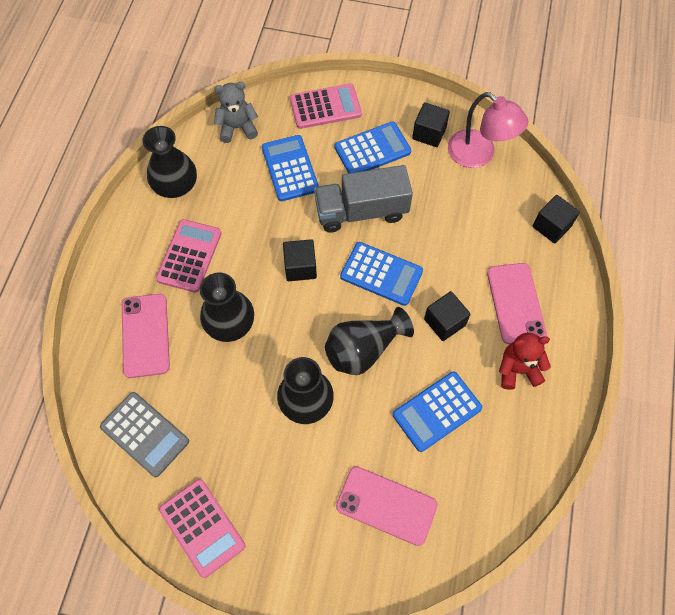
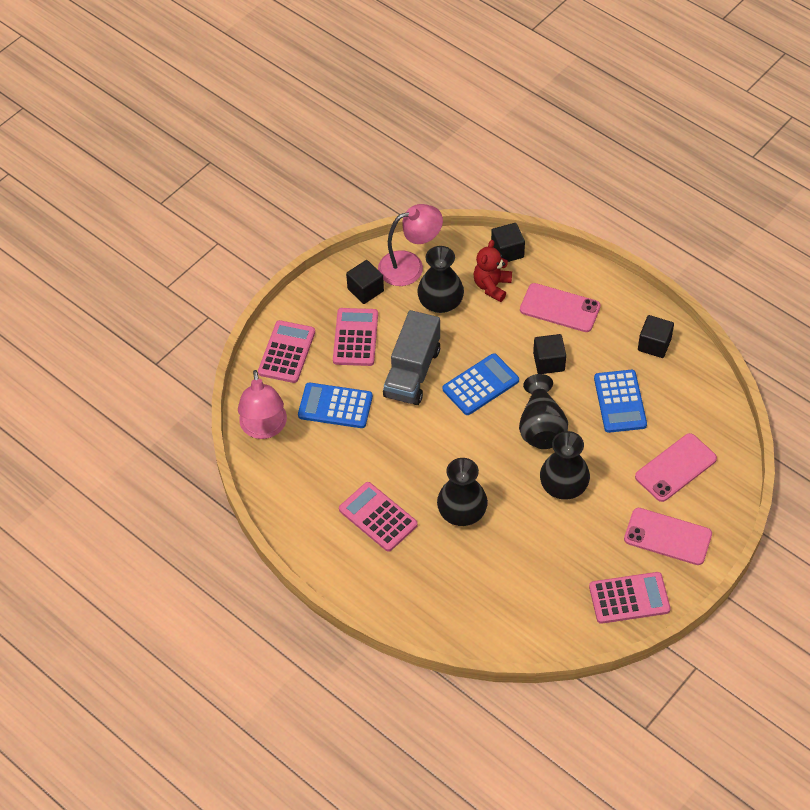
camera: 60 degrees left, 10 degrees down
grey calculator [100,392,189,477] -> none
pink phone [122,294,170,378] -> pink phone moved to [624,508,712,565]
black vase [142,126,197,198] -> black vase moved to [417,246,464,313]
grey teddy bear [214,82,258,143] -> pink lamp [238,370,287,439]
black cube [283,239,317,281] -> black cube moved to [638,315,674,358]
blue calculator [335,122,411,173] -> pink calculator [333,308,378,366]
red teddy bear [499,333,551,390] -> red teddy bear moved to [474,240,512,302]

